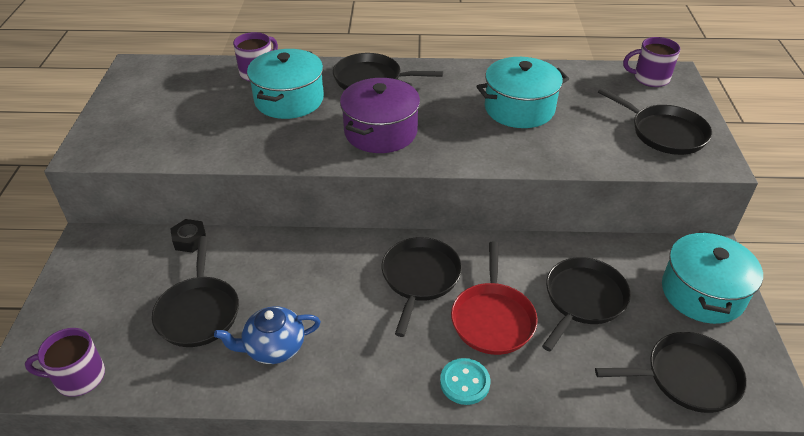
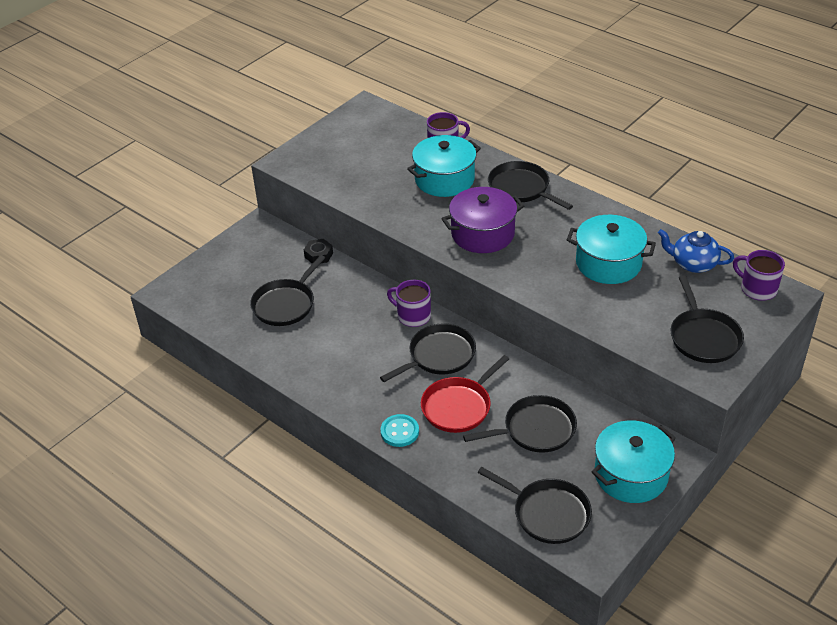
camera: 40 degrees right, 0 degrees up
purple mug [25,328,105,397] -> purple mug moved to [387,280,431,327]
blue teapot [214,306,321,364] -> blue teapot moved to [658,229,734,273]

